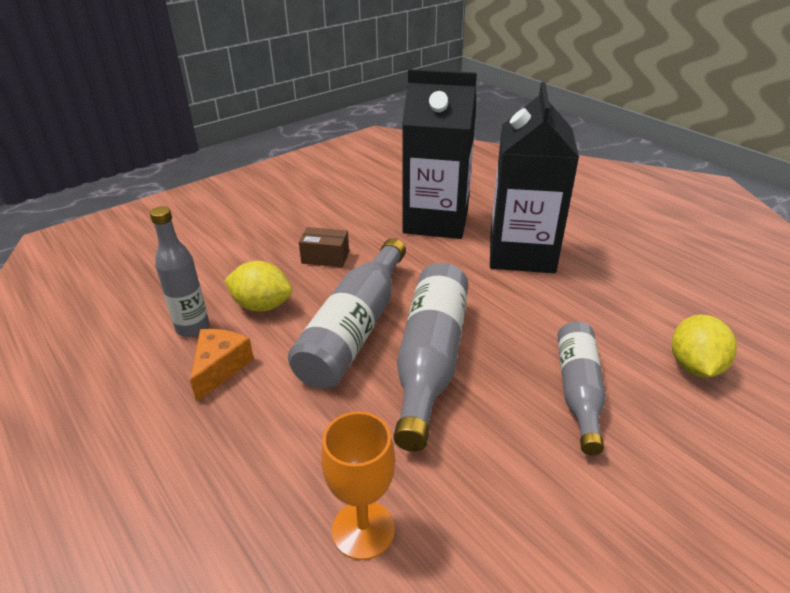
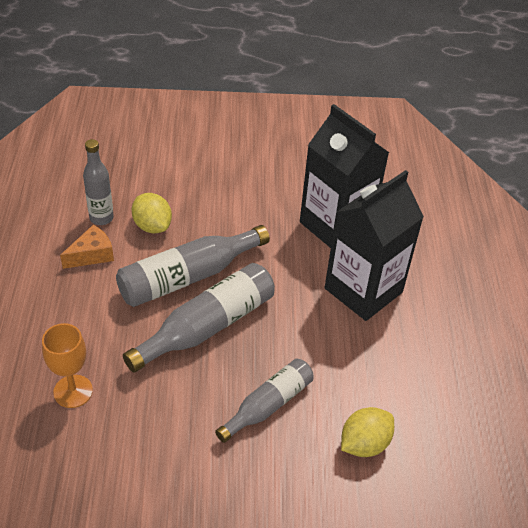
camera: 35 degrees right, 10 degrees up
brown box [299,227,349,267] -> none

